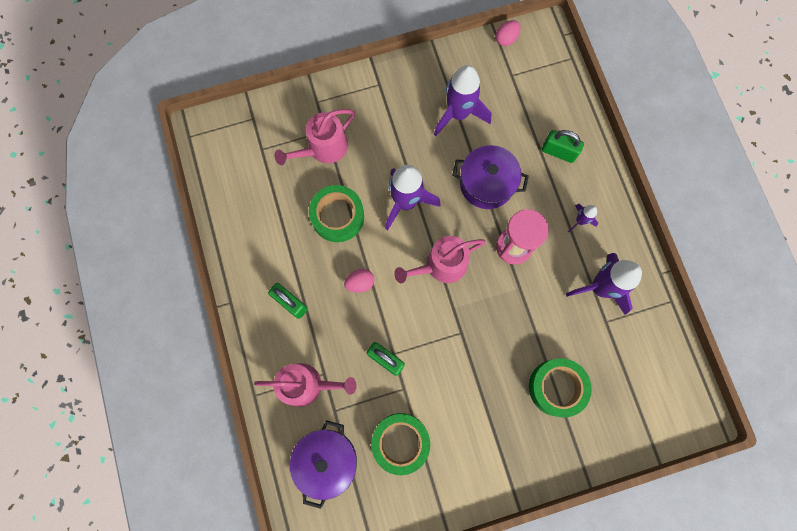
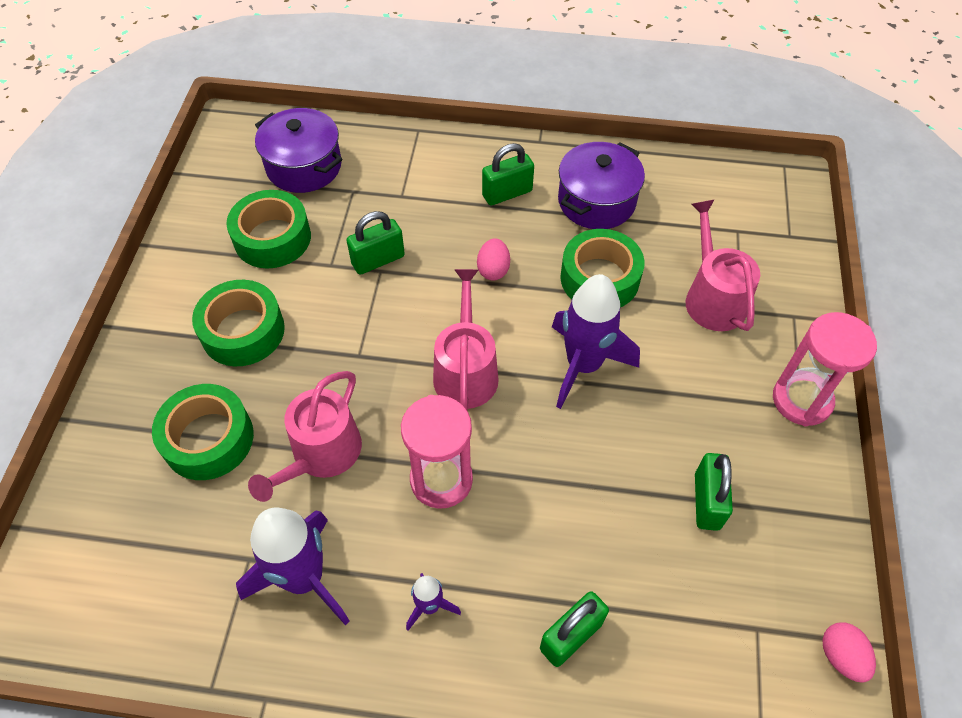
camera: 115 degrees right, 20 degrees down
pink watering can [254,363,357,407] -> pink watering can moved to [248,371,362,502]
purple rocket [434,65,491,136] -> green padlock [695,453,733,531]
purple pot [452,145,529,209] -> purple pot moved to [558,142,645,229]
none -> green tape [192,280,285,366]
none -> pink hourglass [773,312,877,426]

